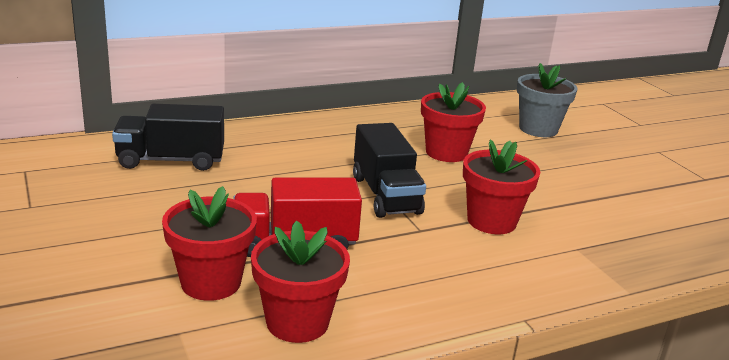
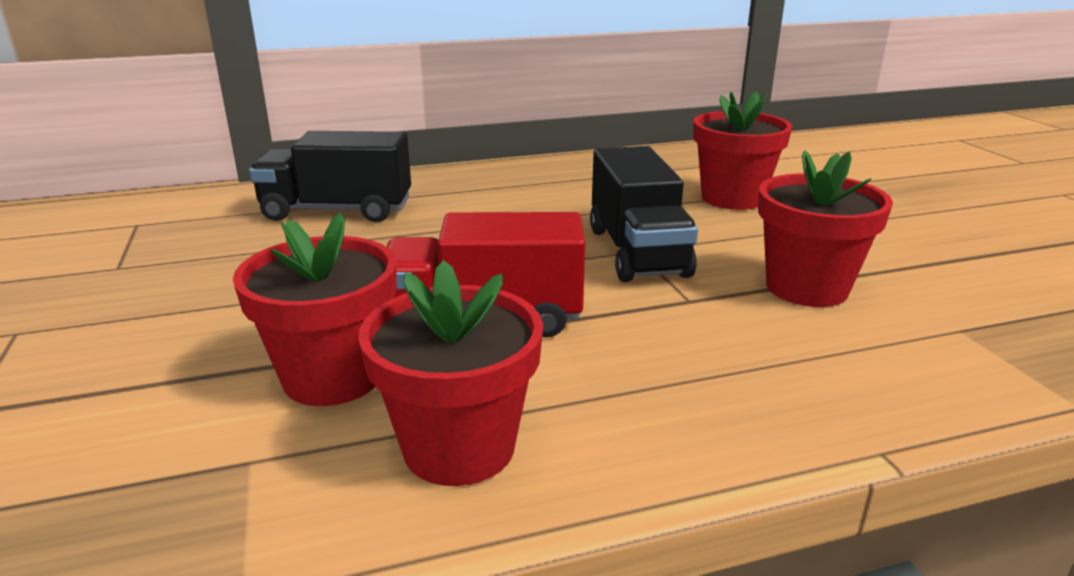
camera: 10 degrees right, 0 degrees up
grey flower pot [517,63,577,137] -> none

